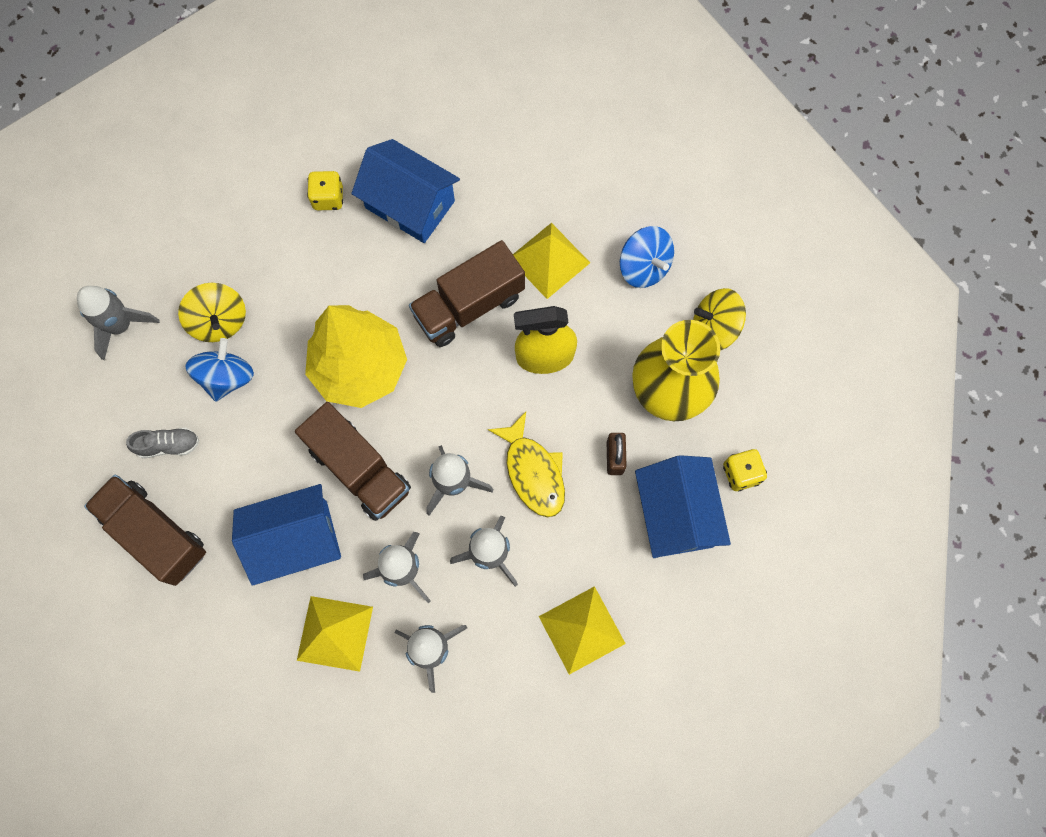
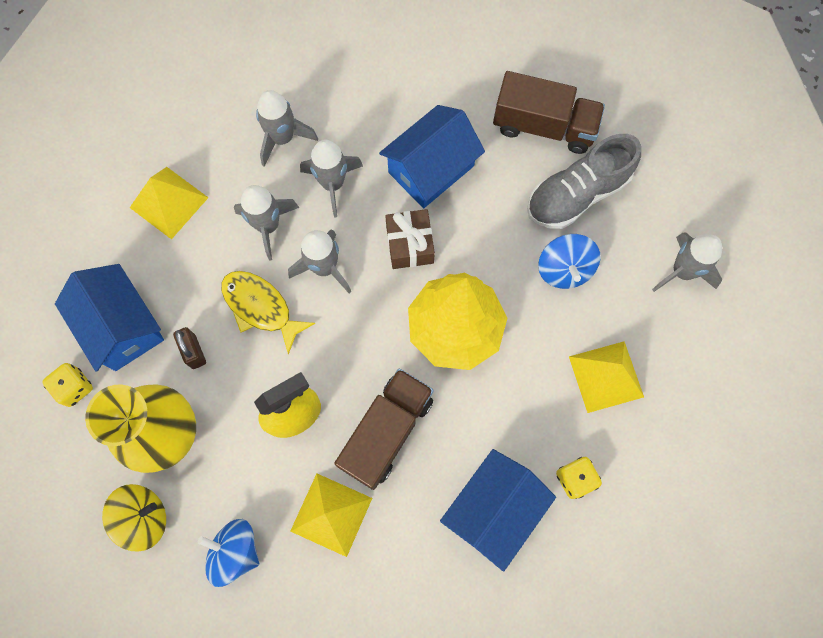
camera: 155 degrees right, 0 degrees up
grey shoe [126,427,199,458] -> grey shoe [527,134,641,229], size x2.02
yellow spinning top [178,283,246,342] -> none
brown truck [295,402,411,521] -> brown gift [385,209,435,269]
yellow pyramid [297,596,373,672] -> yellow pyramid moved to [569,341,644,413]
blue house [351,139,460,243] -> blue house turned 60 degrees counterclockwise [440,449,556,571]

